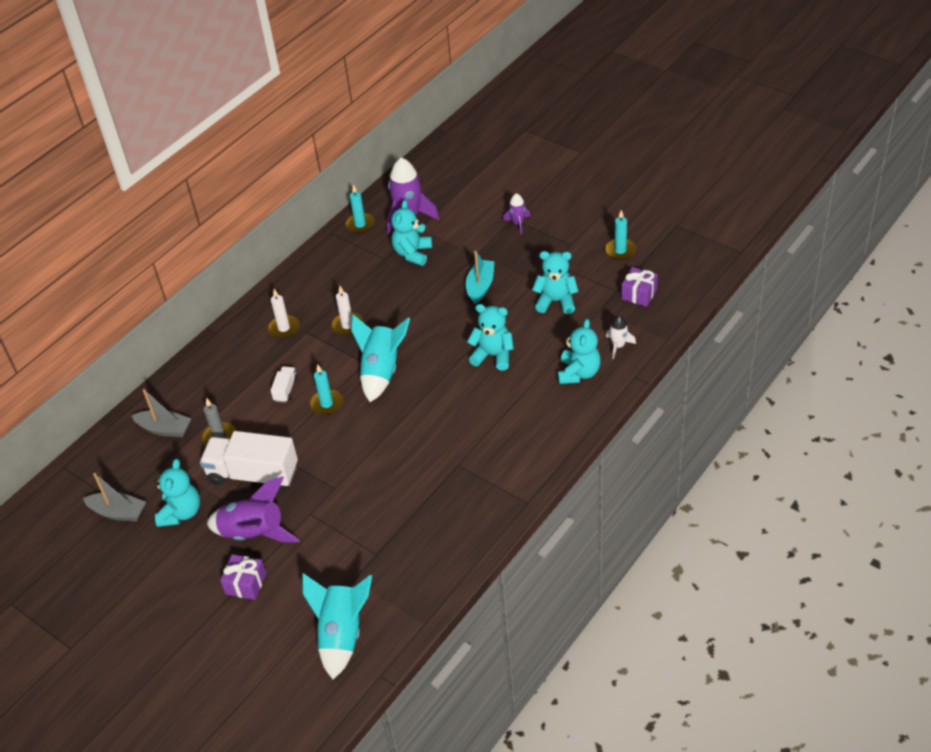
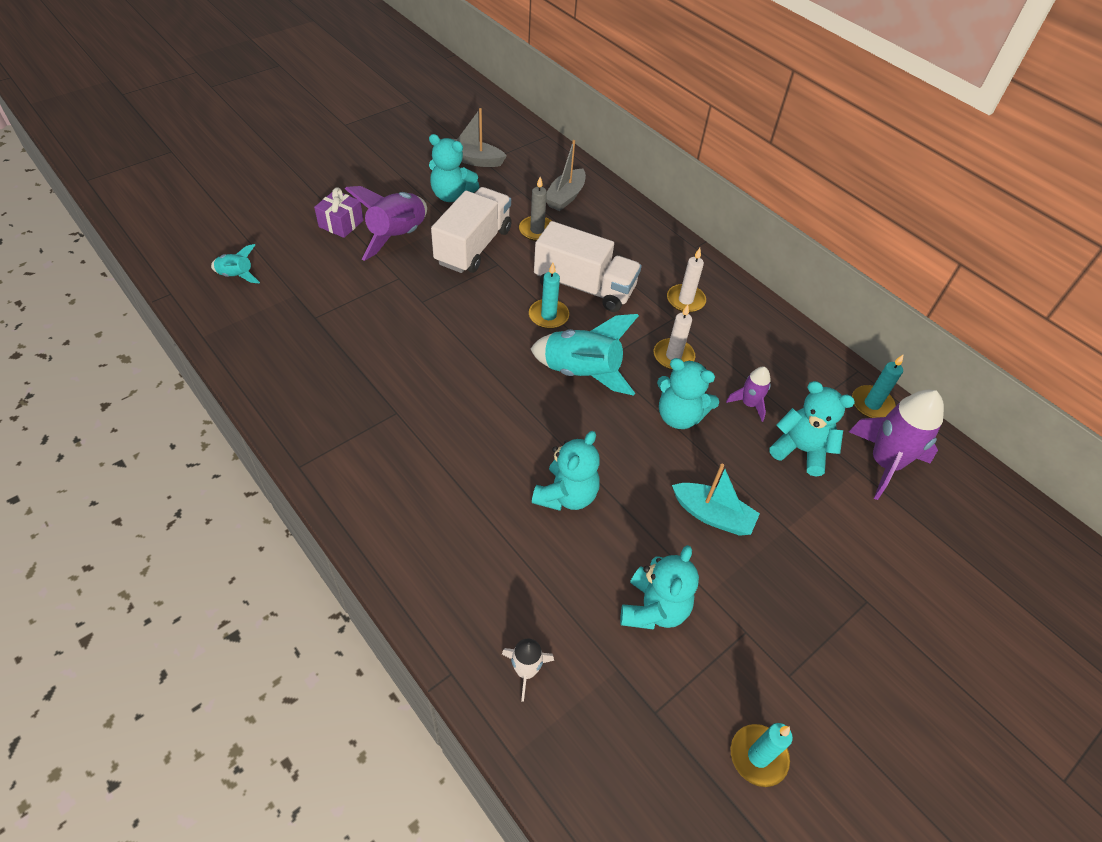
camera: 95 degrees right, 5 degrees up
grey boat [83,473,146,522] -> grey boat turned 75 degrees clockwise [453,108,507,167]
white truck [271,366,298,403] -> white truck [534,221,642,312], size x2.23
turquoise rocket [302,573,372,679] -> turquoise rocket [211,244,260,283], size x0.52
purple rocket [503,193,531,234] -> purple rocket moved to [726,367,771,422]
turquoise teddy bear [558,319,601,384] -> turquoise teddy bear moved to [657,358,719,429]
purple gift [621,267,658,307] -> none

